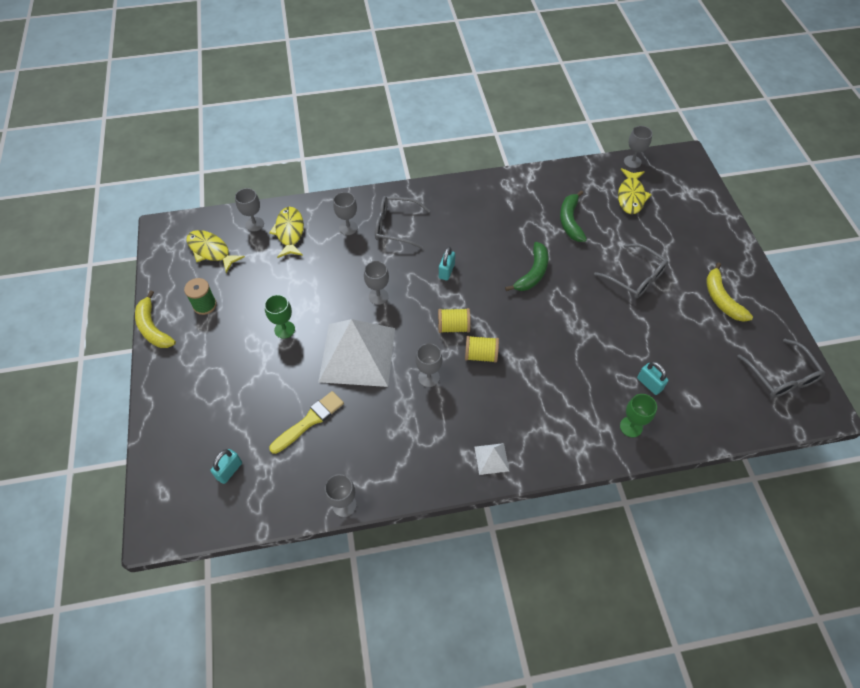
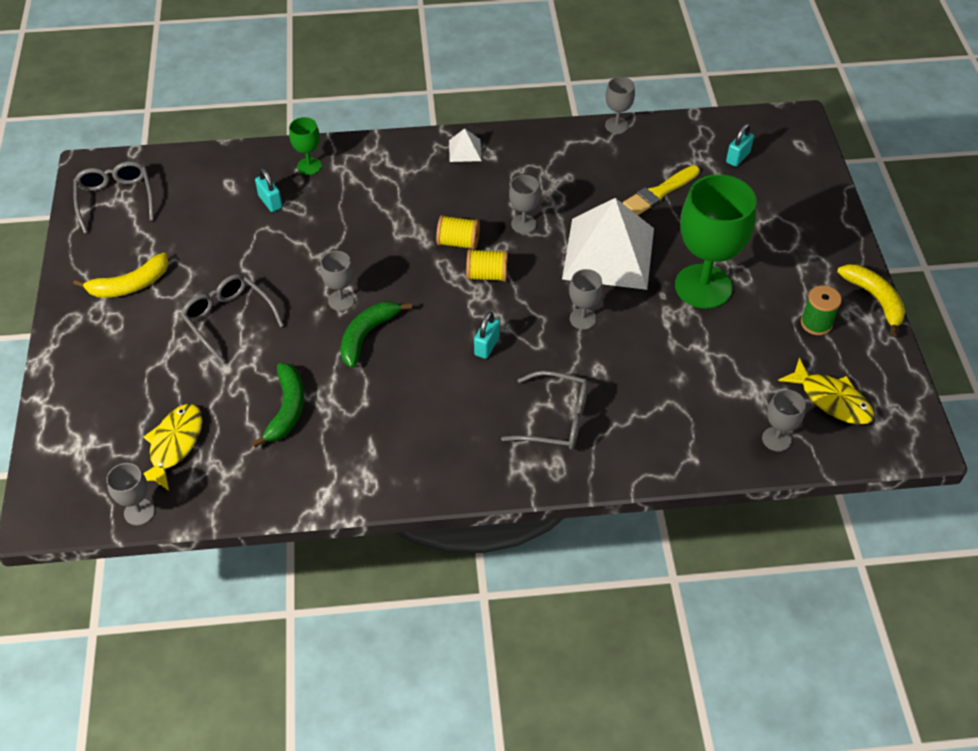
camera: 175 degrees left, 5 degrees down
green goblet [264,295,295,339] -> green goblet [675,174,756,309], size x2.17
yellow fish [269,207,304,258] -> none
grey goblet [333,192,358,235] -> grey goblet moved to [320,251,355,311]
yellow banana [706,262,753,322] -> yellow banana turned 75 degrees clockwise [73,253,169,298]

